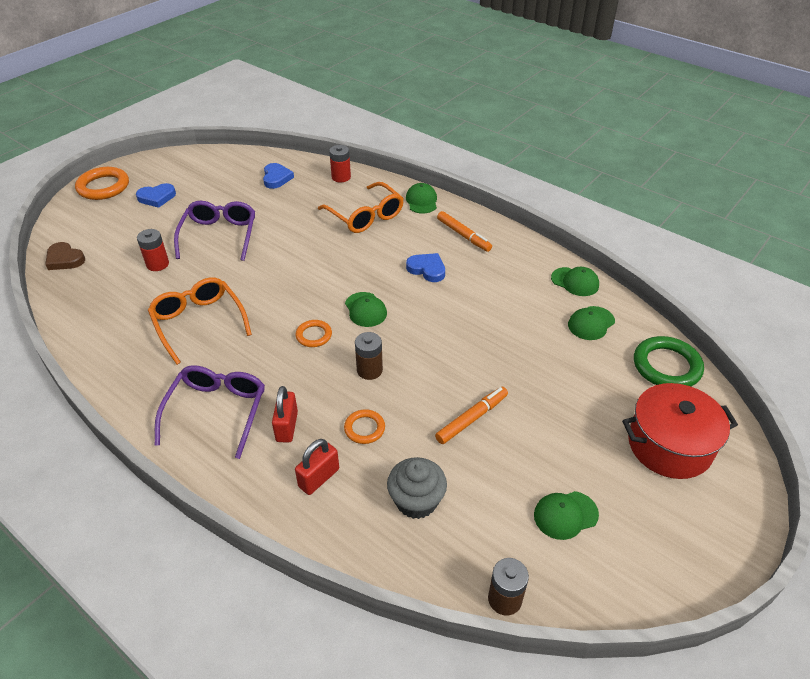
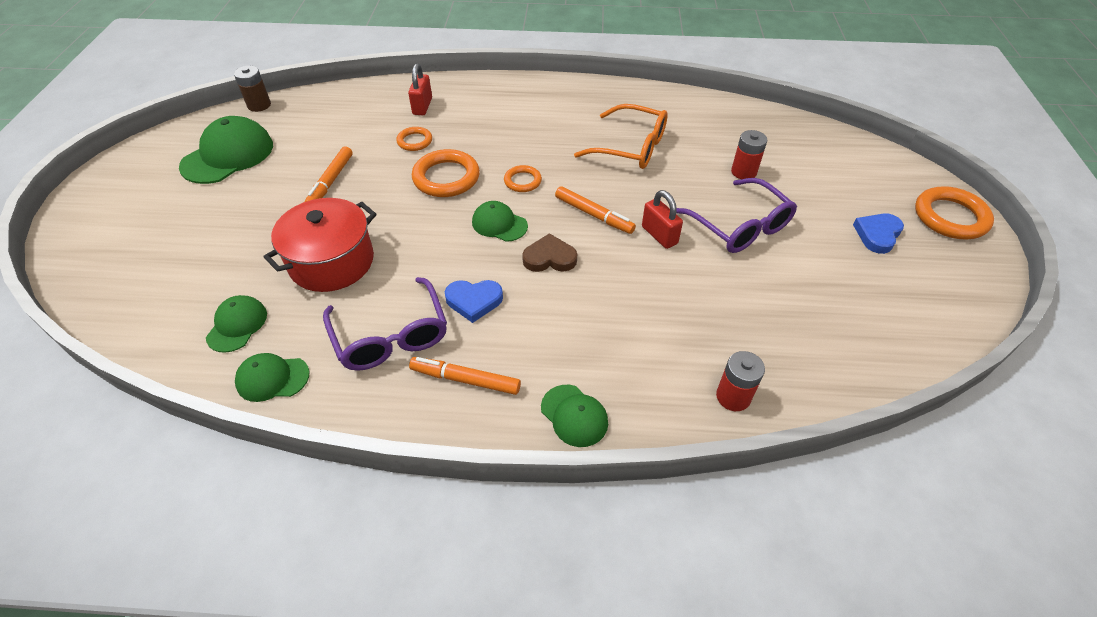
camera: 145 degrees right, 5 degrees up
brown heart [45,242,85,270] -> brown heart moved to [522,233,577,272]
purple glasses [155,365,265,459] -> purple glasses moved to [323,277,447,371]
blue heart [263,163,294,189] -> none
red padlock [272,386,298,443] -> red padlock moved to [642,190,683,249]
orange glasses [318,182,404,233] -> none
brown battery [355,332,383,380] -> orange ring [412,149,480,197]
grey cupcake [387,457,447,519] -> none
green cap [534,491,599,540] -> green cap [179,116,273,184], size x1.77
red pot [622,383,738,479] -> red pot moved to [264,198,377,292]
green ring [634,336,704,387] -> none
none -> orange marker [555,186,636,234]

